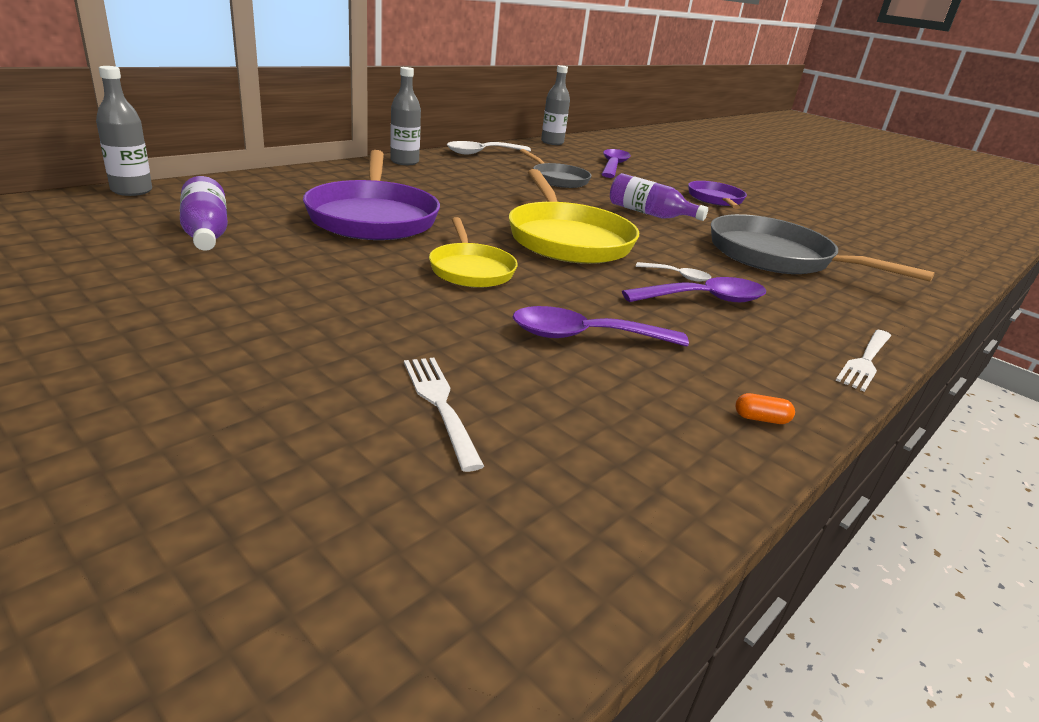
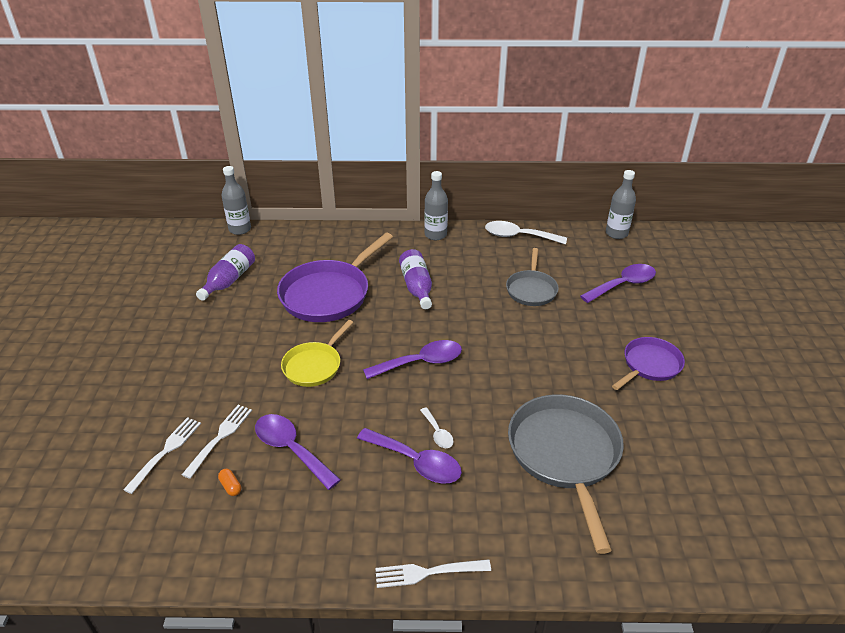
camera: 50 degrees right, 10 degrees up
yellow pan [509,169,639,264] -> purple spoon [363,340,462,379]
purple bottle [610,173,708,221] -> purple bottle moved to [399,249,432,309]
orange capsule [735,393,795,424] -> orange capsule moved to [218,468,241,496]
none -> white fork [182,405,252,479]

